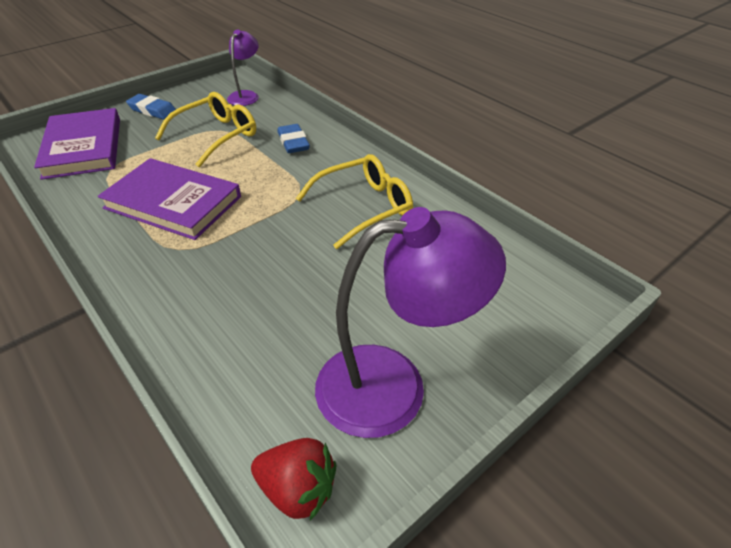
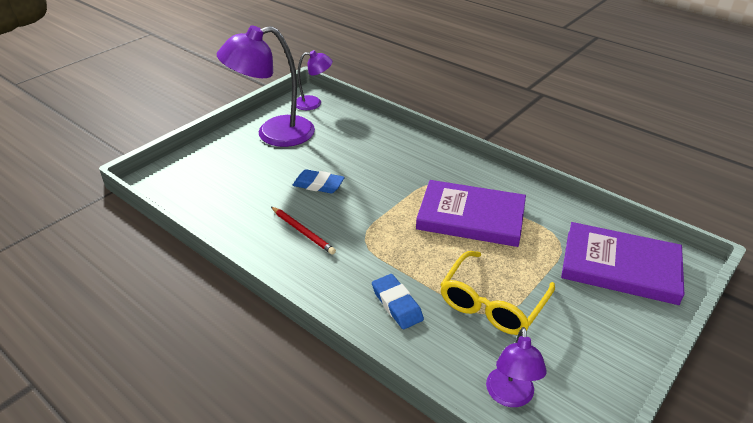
camera: 170 degrees right, 5 degrees down
purple book [34,108,120,180] -> purple book turned 45 degrees counterclockwise [561,222,684,305]
blue eraser [126,94,176,120] -> blue eraser moved to [293,169,345,193]
red strawberry [251,438,337,521] -> purple lamp [296,50,333,110]
yellow glasses [296,154,413,249] -> red pencil [271,207,336,255]

